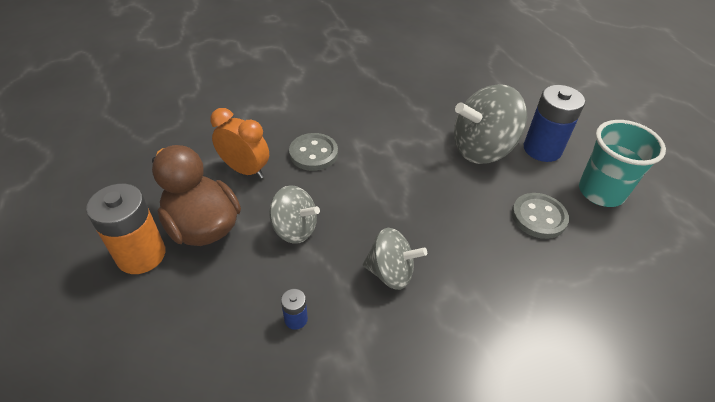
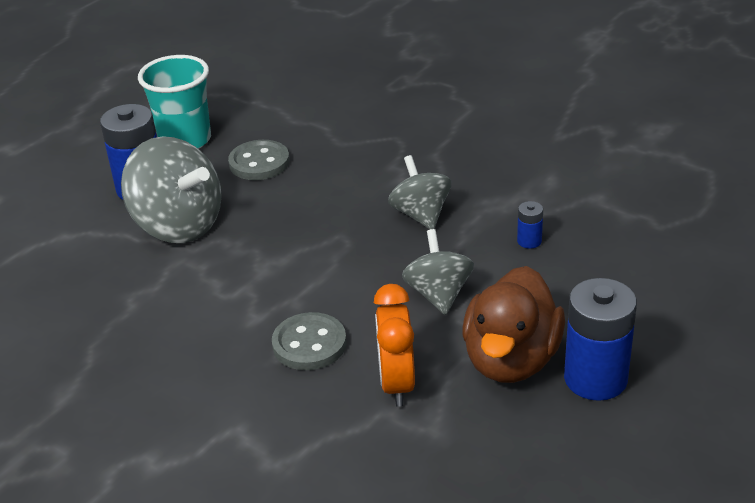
camera: 120 degrees left, 10 degrees down
orange battery [86,184,166,274] -> blue battery [564,278,637,401]

